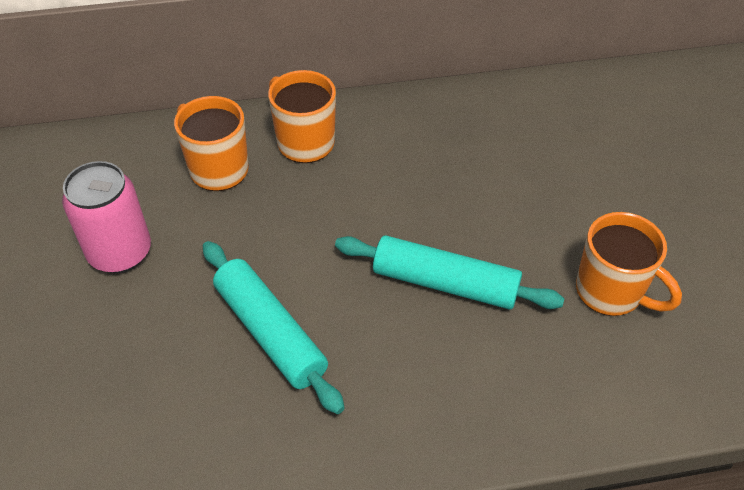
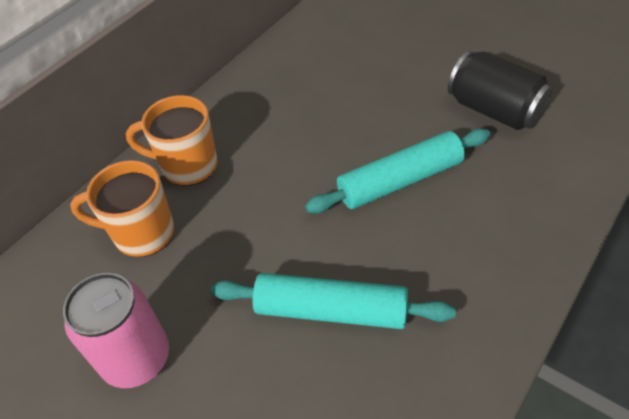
camera: 40 degrees left, 0 degrees up
orange mug [576,212,682,316] -> black can [448,51,553,130]

